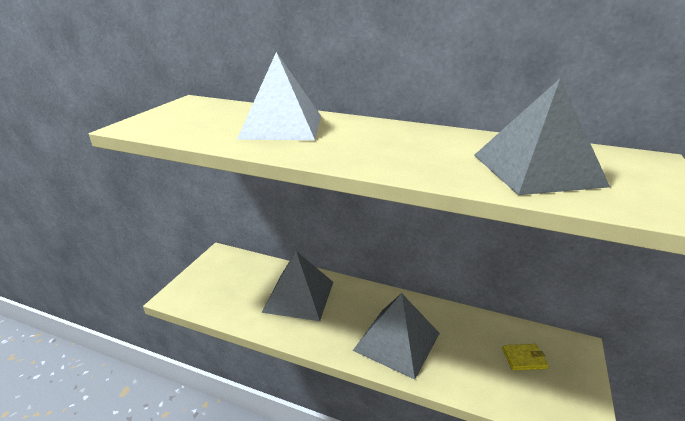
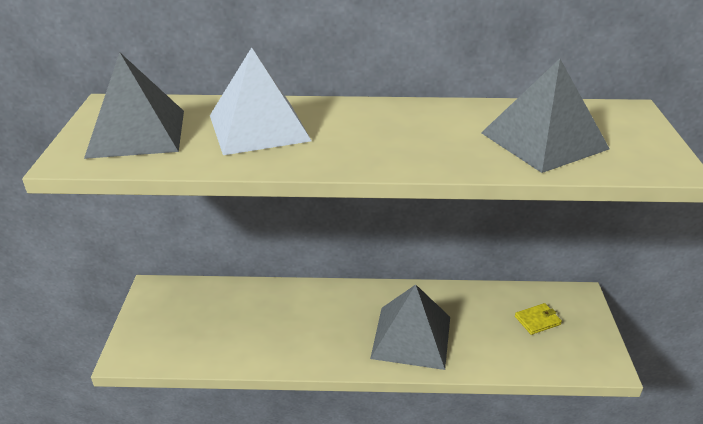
camera: 20 degrees left, 5 degrees up
grey pyramid [262,251,333,321] -> grey pyramid moved to [84,52,184,159]

